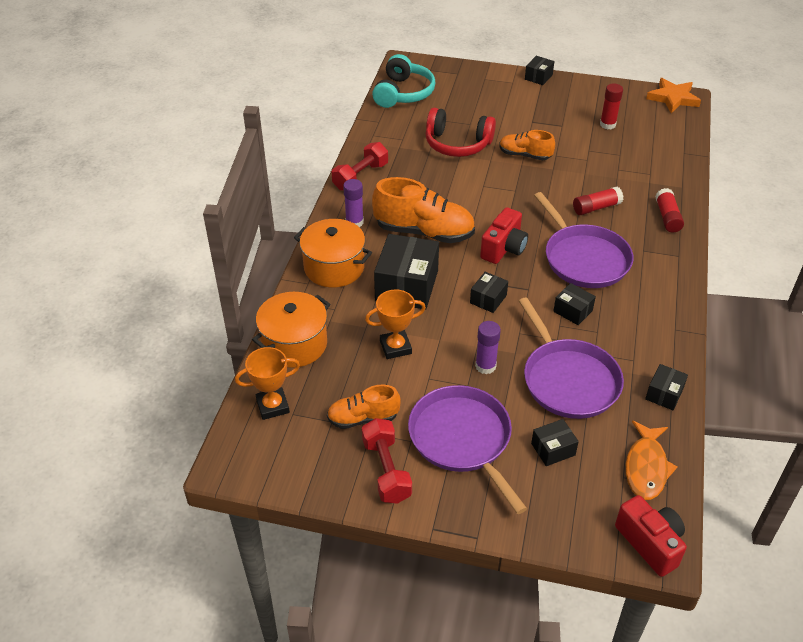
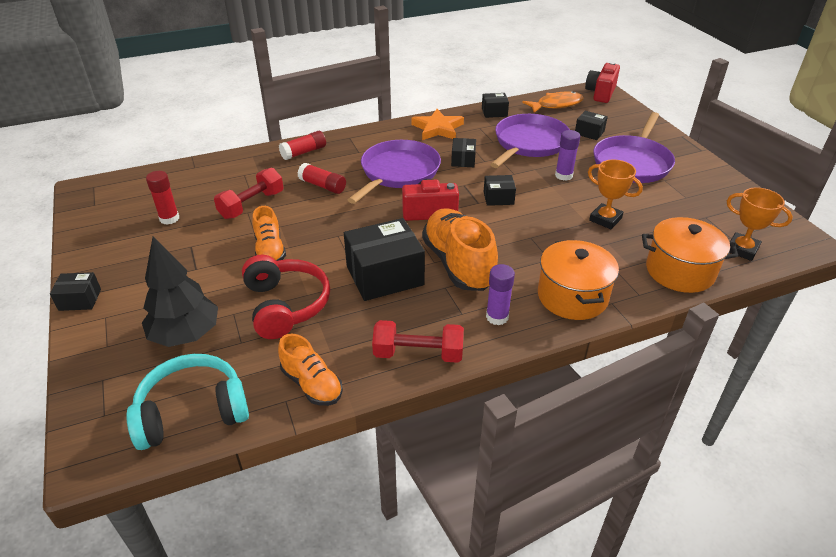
camera: 125 degrees left, 5 degrees down
orange shoe [327,385,401,429] -> orange shoe moved to [278,334,343,406]
red dumbbell [362,418,412,504] -> red dumbbell moved to [214,168,284,219]
black box [374,234,439,310] -> black box moved to [344,218,425,301]
orange star [646,78,701,113] -> orange star moved to [411,109,464,140]
none -> black tree [142,237,218,347]

